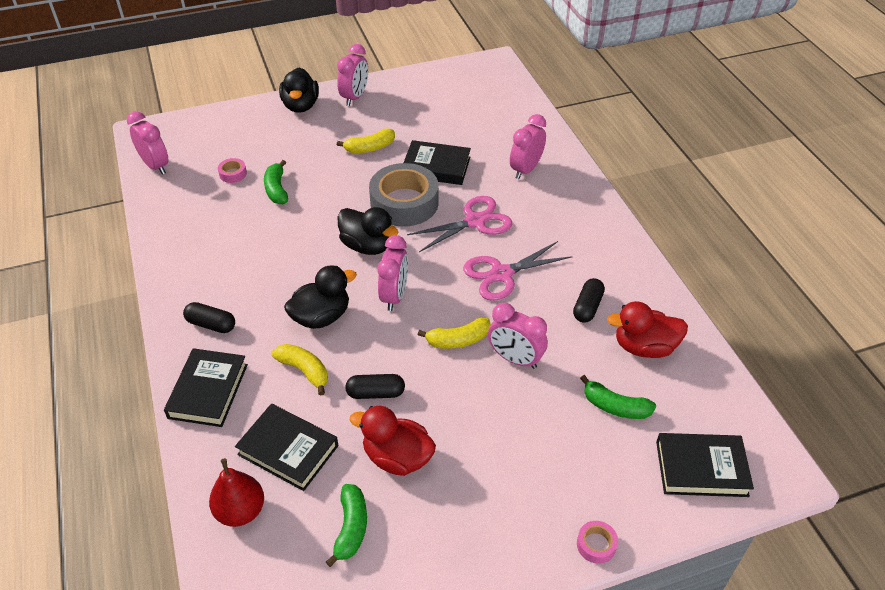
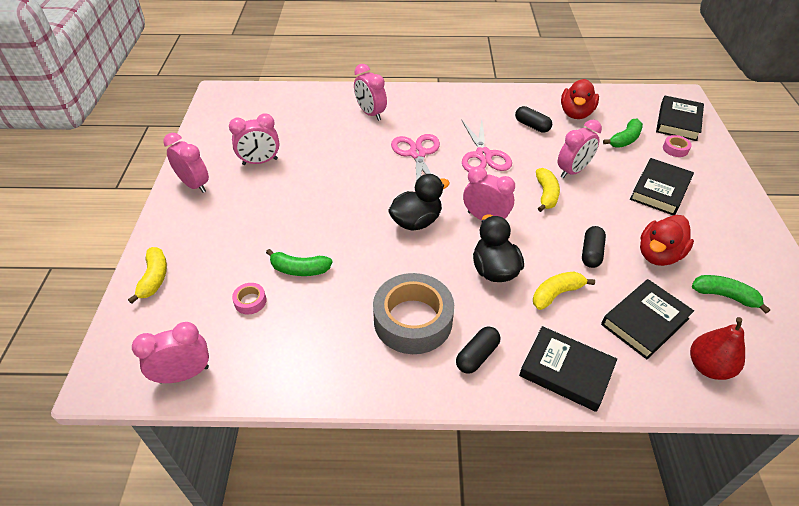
camera: 70 degrees left, 0 degrees up
black duck [279,67,319,113] -> none
yellow banana [337,128,395,153] -> yellow banana moved to [128,247,167,304]
grey tape [369,163,439,227] -> grey tape moved to [373,273,454,354]
black book [404,140,471,185] -> black book moved to [630,158,694,215]
pink tape [577,521,618,564] -> pink tape moved to [663,135,692,157]
none -> pink clock [229,113,279,165]

